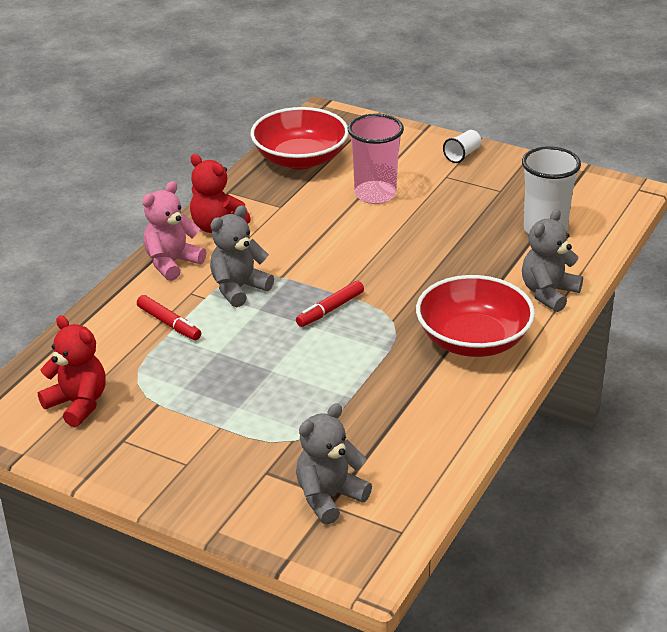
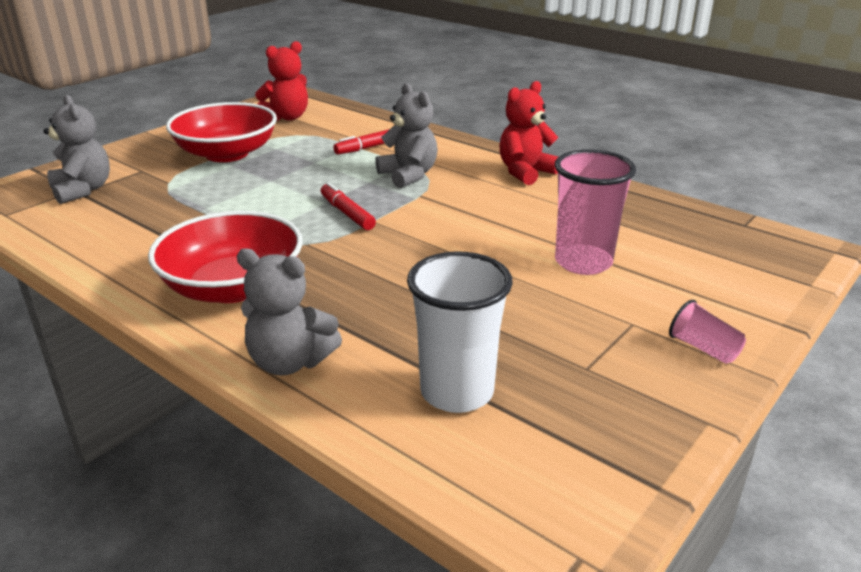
camera: 100 degrees right, 5 degrees down
pink teddy bear [143,181,207,281] -> none
red bowl [251,107,349,169] -> red bowl moved to [166,102,277,162]
white cup [443,130,481,163] -> pink cup [669,300,746,364]
grey teddy bear [522,209,583,312] -> grey teddy bear turned 150 degrees clockwise [237,248,342,375]

